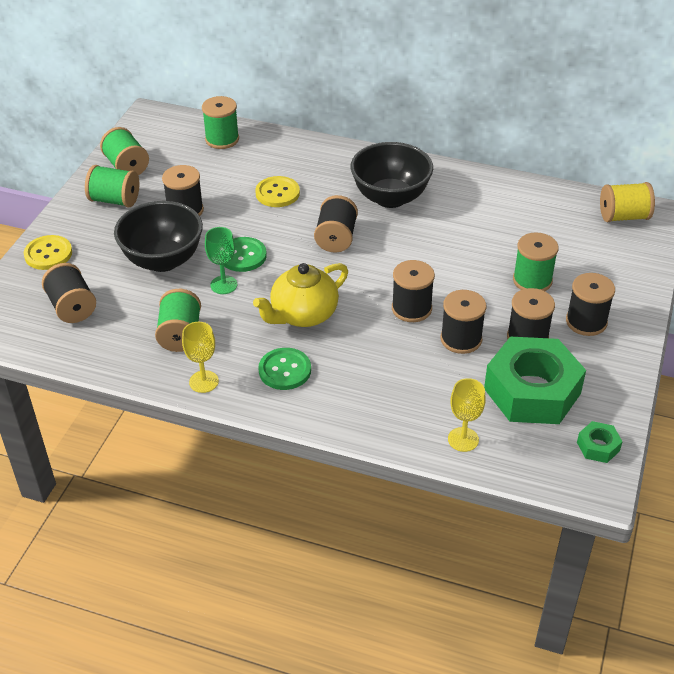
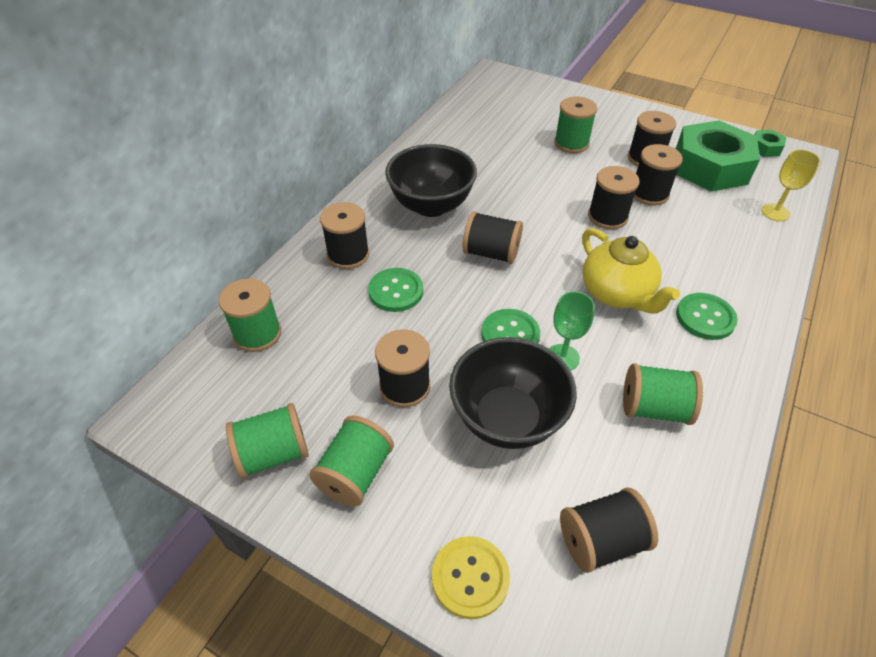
camera: 80 degrees left, 5 degrees up
yellow goblet [182,322,219,393] -> none
yellow button [255,176,300,207] -> green button [368,268,423,312]
black spool [566,273,615,336] -> black spool moved to [320,202,369,269]
yellow spool [600,182,655,222] -> none

